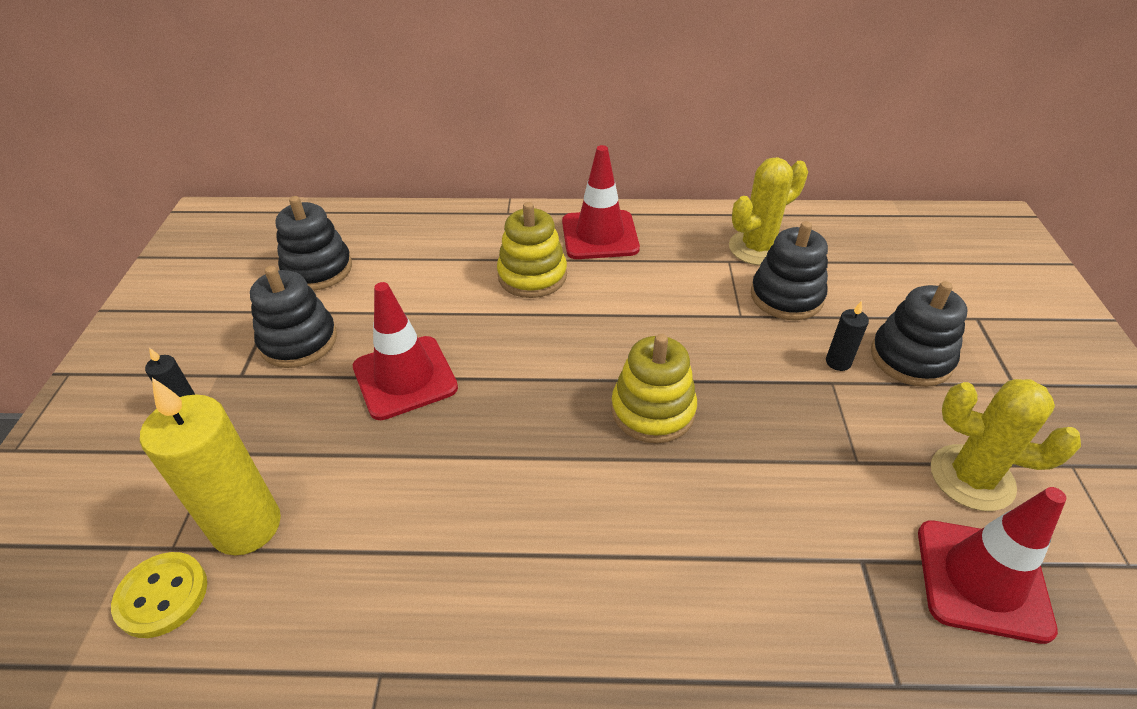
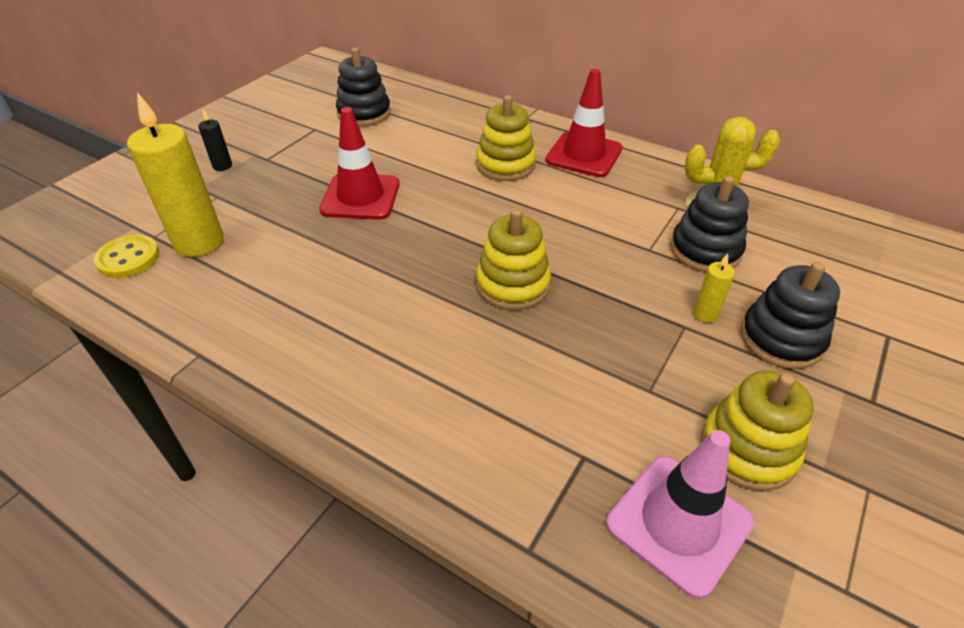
camera: 30 degrees right, 0 degrees up
black stacking toy [250,266,337,368] -> none
black candle [826,301,869,371] -> yellow candle [693,253,735,323]
red traffic cone [918,487,1066,644] -> pink traffic cone [606,430,754,599]
yellow cactus [931,379,1081,511] -> yellow stacking toy [701,371,814,491]

